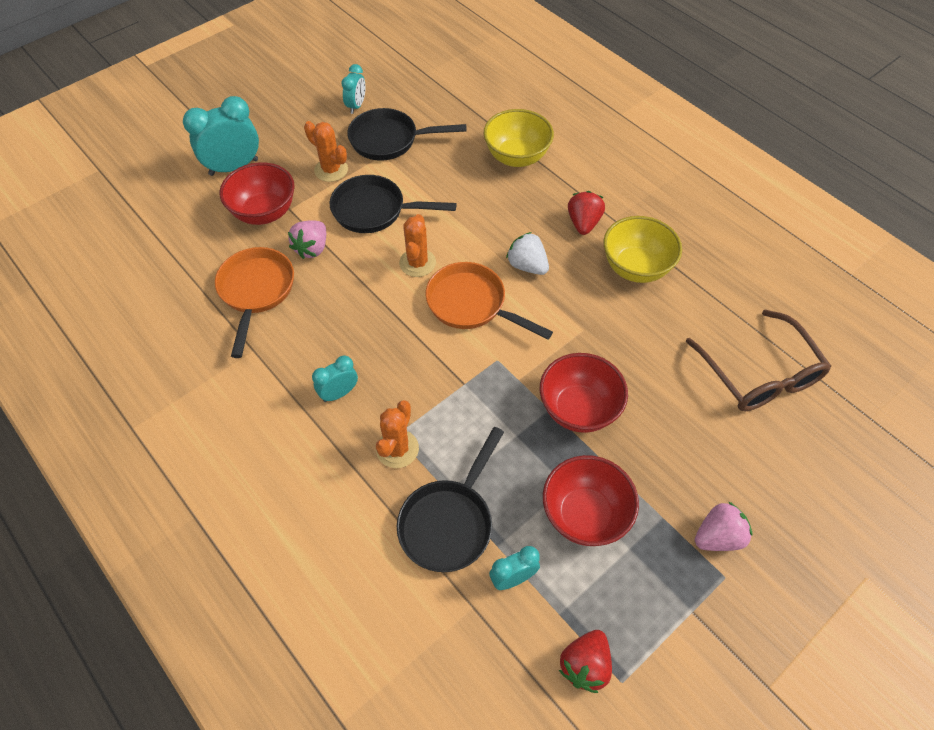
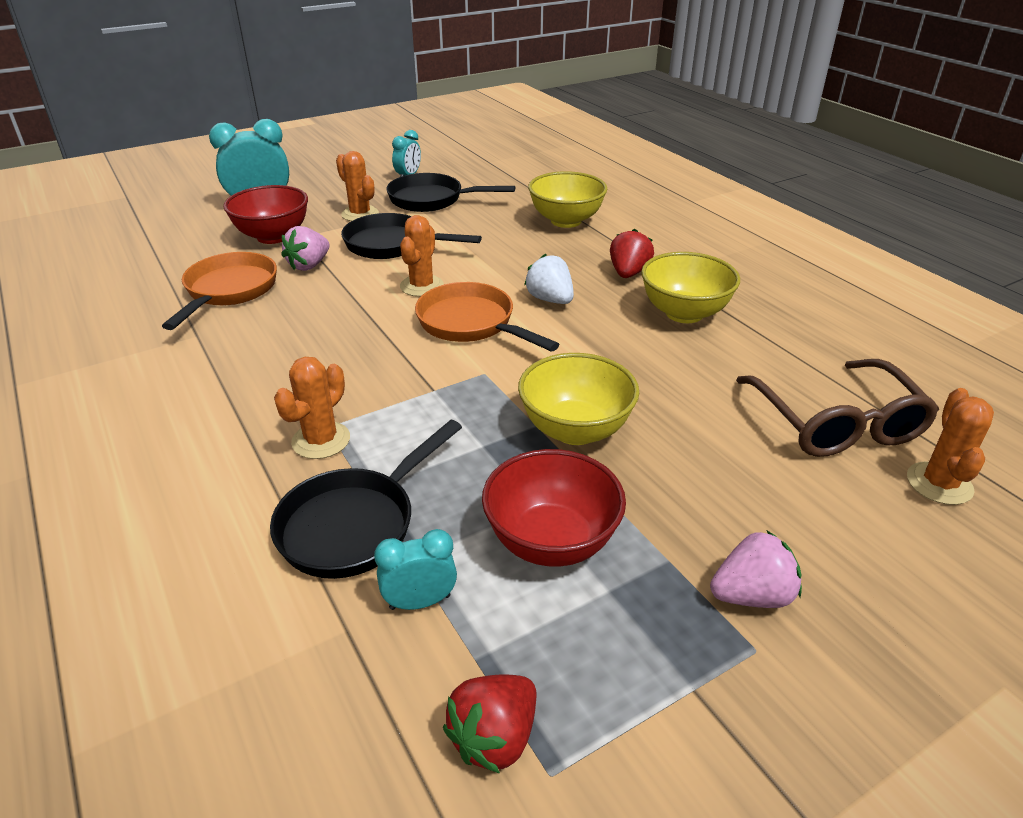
camera: 10 degrees right, 20 degrees down
turquoise clock [312,355,358,402] -> none
red bowl [540,353,628,433] -> yellow bowl [518,353,639,445]
none -> orange cactus [907,388,994,505]

